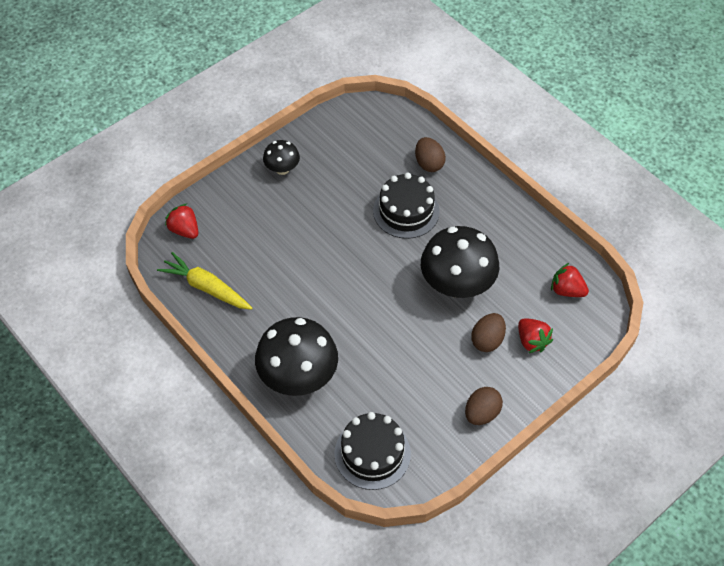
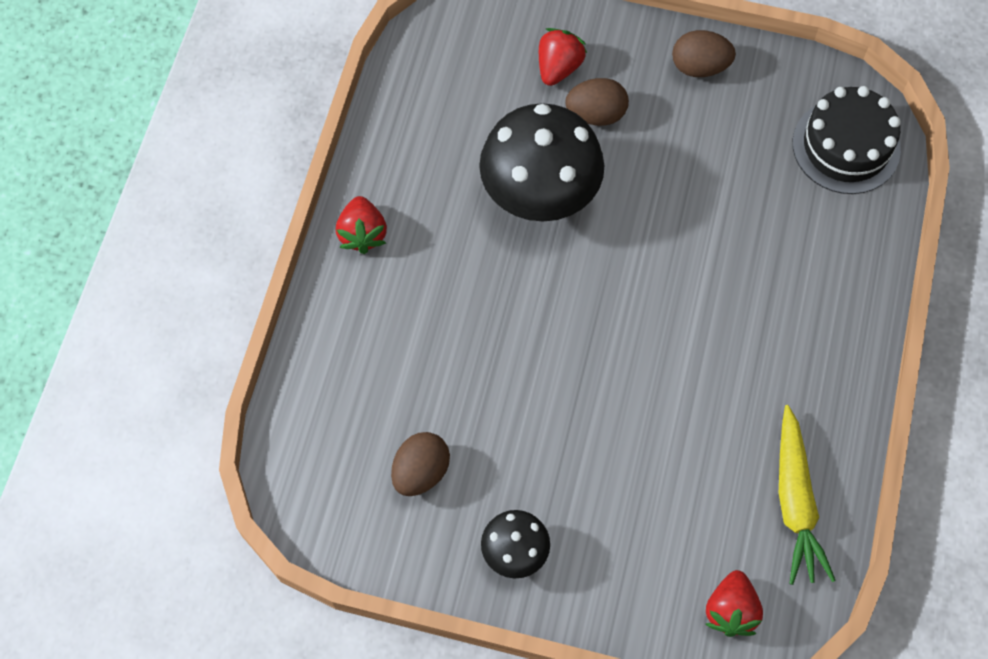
camera: 125 degrees left, 10 degrees up
black mushroom [255,317,338,396] -> none
black cake [373,173,439,239] -> none
brown egg [415,137,446,172] -> brown egg moved to [391,432,450,496]
red strawberry [551,263,589,297] -> red strawberry moved to [336,196,387,254]

